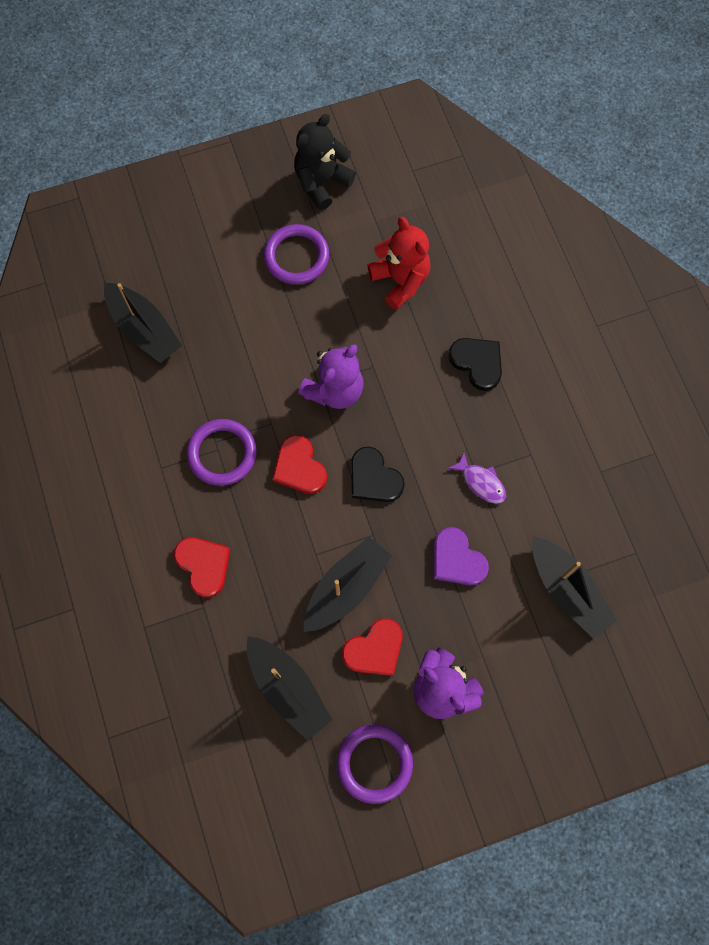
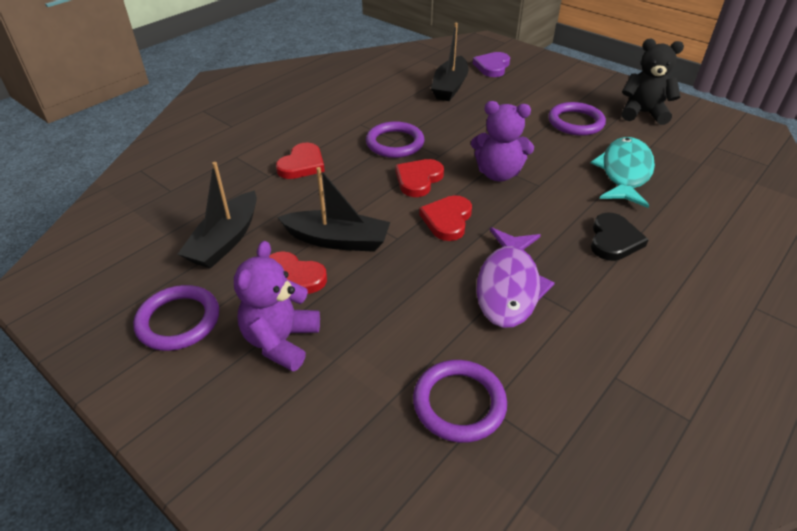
camera: 60 degrees right, 30 degrees down
black heart [351,447,405,502] -> red heart [419,195,472,241]
red teddy bear [368,217,431,310] -> turquoise fish [591,137,655,208]
purple heart [434,527,489,585] -> purple heart moved to [473,52,510,77]
purple fish [448,452,506,504] -> purple fish [476,227,555,328], size x1.99
black boat [532,536,617,638] -> purple ring [413,360,507,443]

